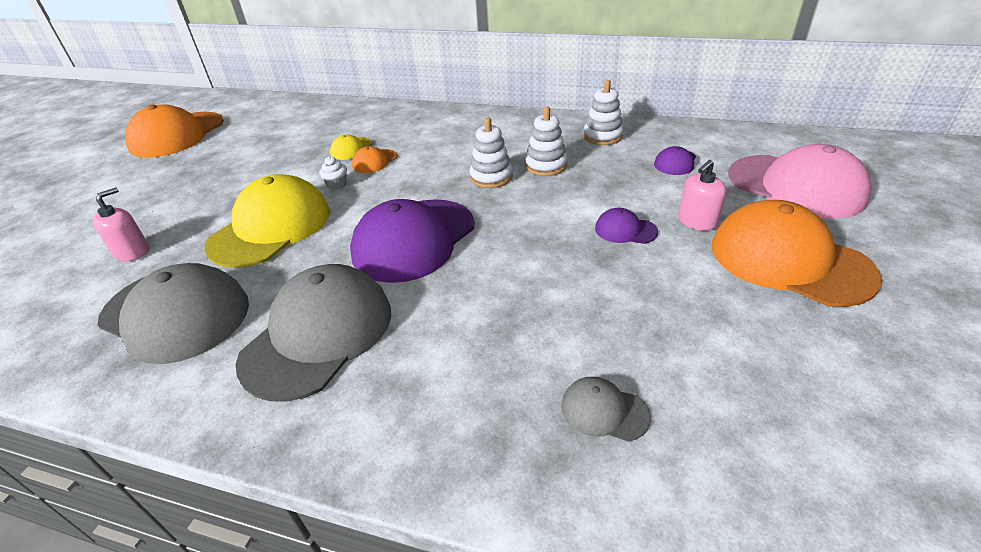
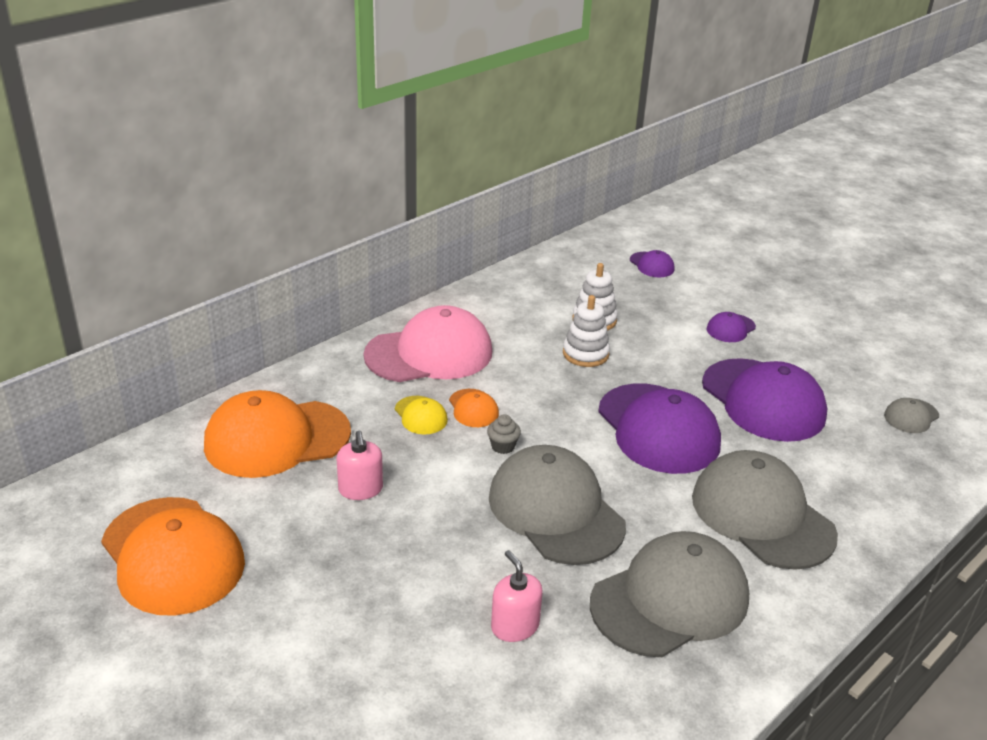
camera: 65 degrees left, 5 degrees down
yellow cap [205,174,330,268] -> grey cap [489,445,626,565]
white cupcake [319,156,347,190] -> grey cupcake [487,414,521,454]
white stacking toy [583,80,624,145] -> none
pink soap dispenser [678,160,727,231] -> pink soap dispenser moved to [337,431,383,500]
orange cap [712,200,882,307] -> orange cap moved to [204,390,351,478]
pink cap [728,144,872,219] -> pink cap moved to [364,305,492,382]
none -> purple cap [702,358,827,442]

